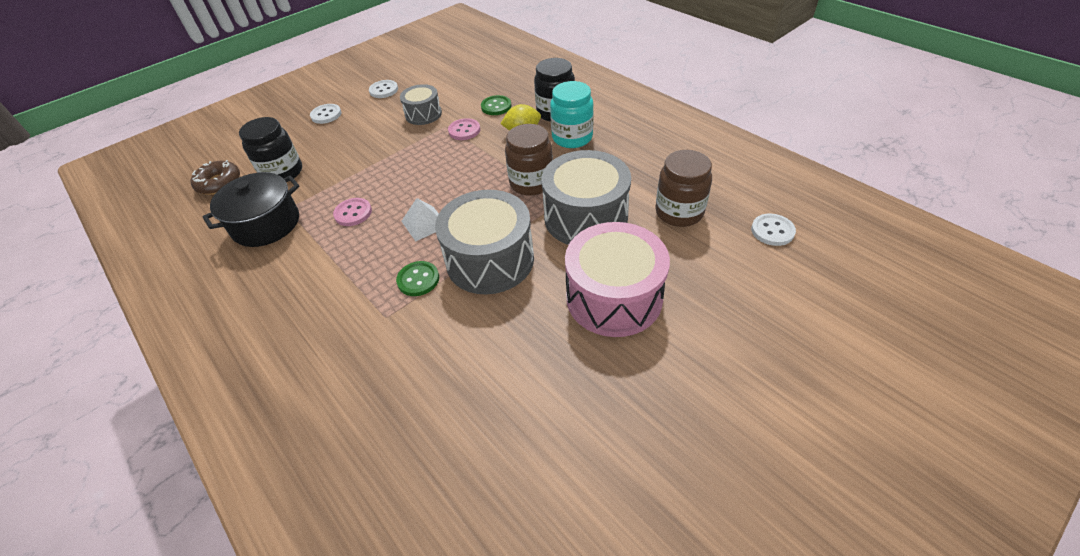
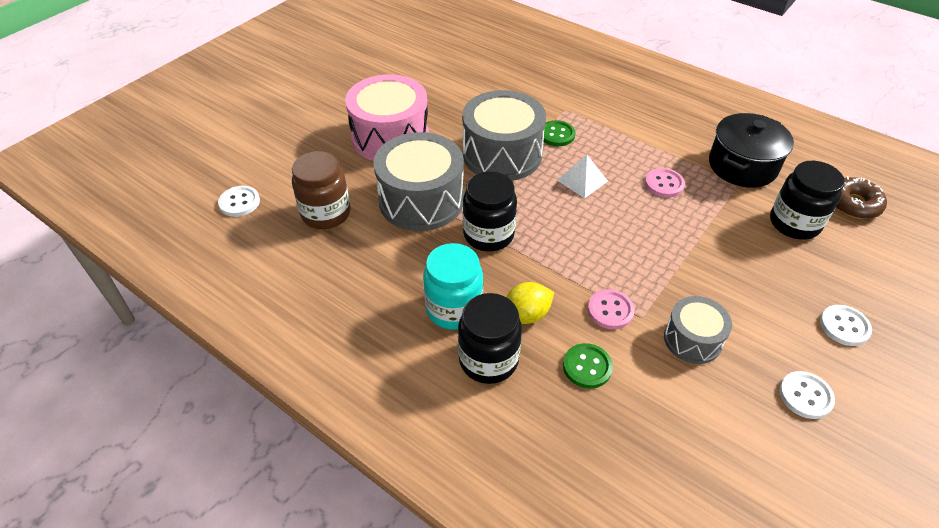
camera: 165 degrees right, 0 degrees up
brown jar [505,124,553,196] -> black jar [463,171,517,251]

